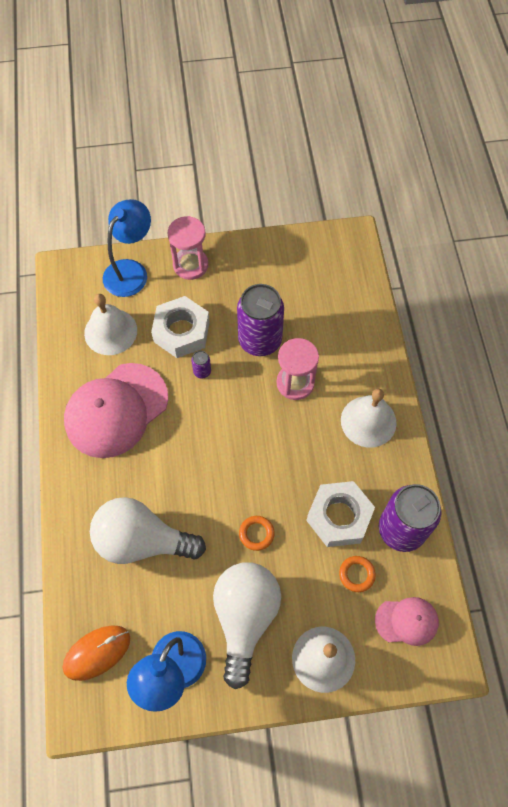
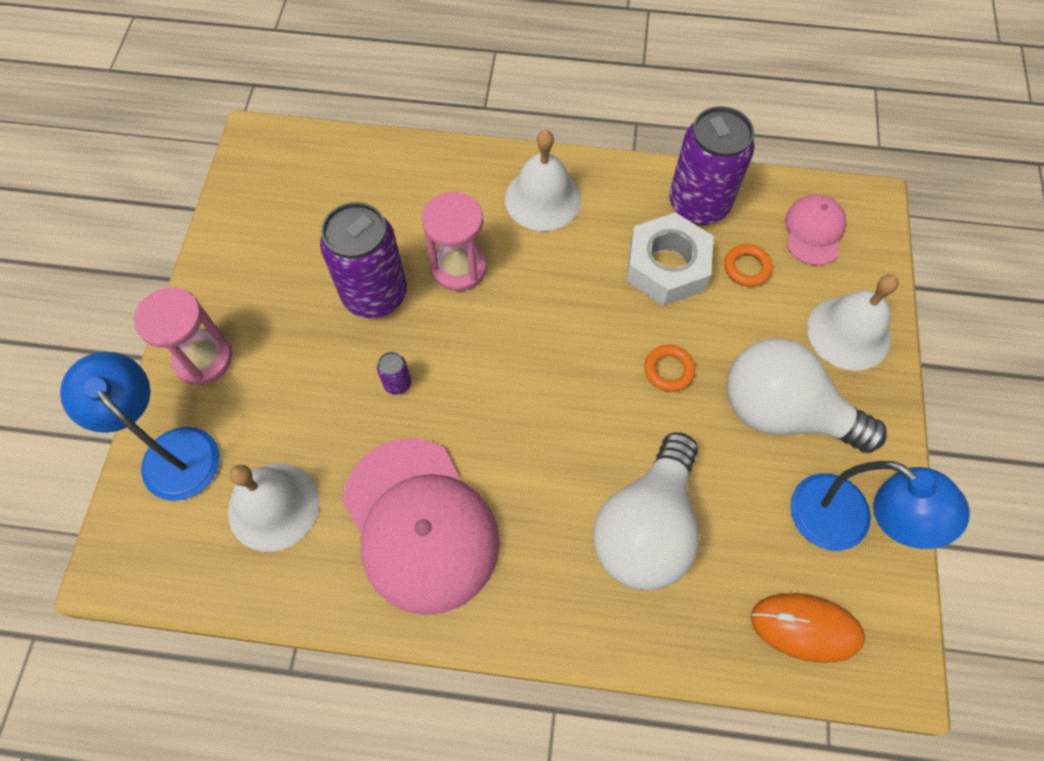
camera: 75 degrees left, 0 degrees up
orange mouse [63,625,130,681] -> orange mouse turned 60 degrees counterclockwise [751,593,865,663]
white nut [151,296,210,358] -> none

